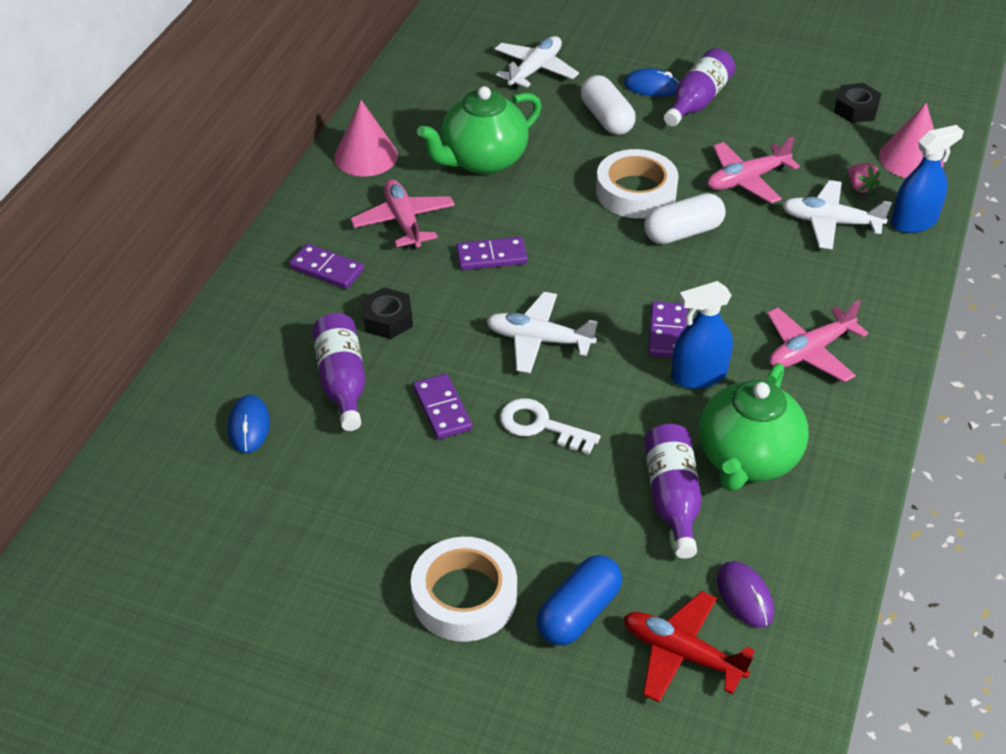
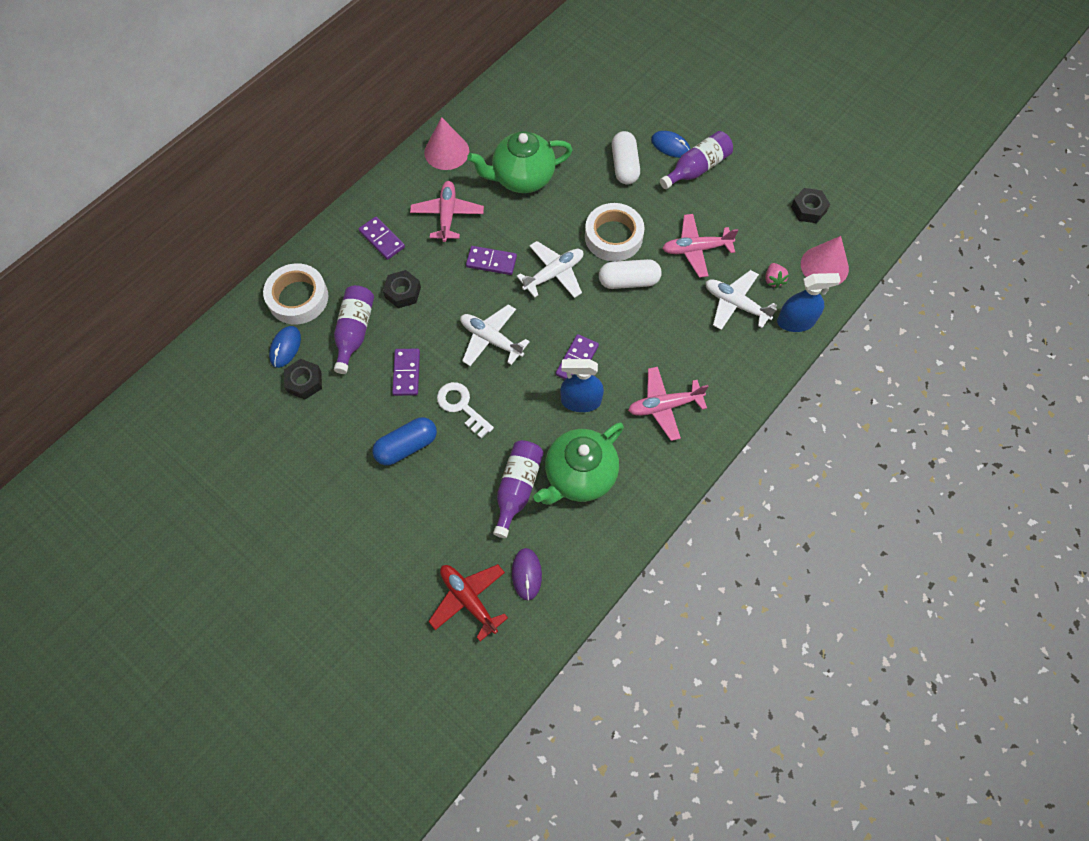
camera: 20 degrees right, 20 degrees up
white tape [411,537,517,642] -> white tape moved to [263,263,328,324]
white plane [495,36,579,89] -> white plane moved to [517,241,583,298]
blue capsule [536,555,622,646] -> blue capsule moved to [372,417,437,466]
none -> black nut [284,359,322,400]

